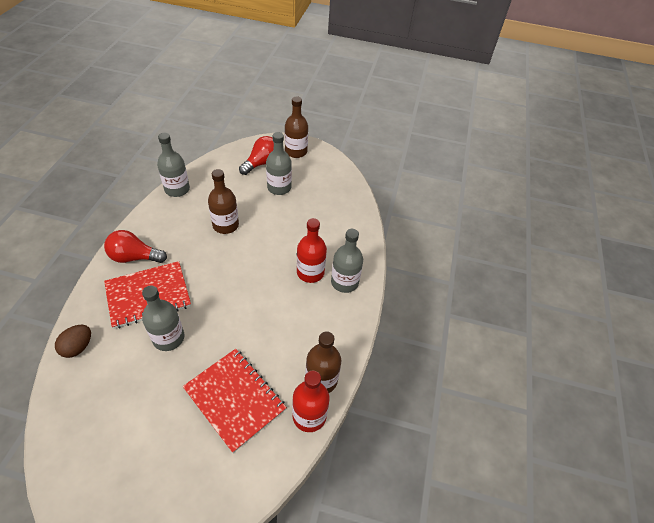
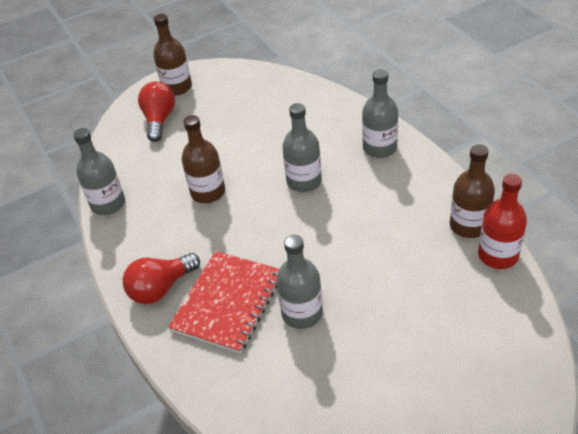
camera: 35 degrees left, 5 degrees down
brown egg [55,325,91,358] -> none
red notebook [183,349,287,453] -> none
grey bottle [266,132,292,195] -> grey bottle moved to [282,103,322,192]
red bottle [297,218,327,283] -> none

